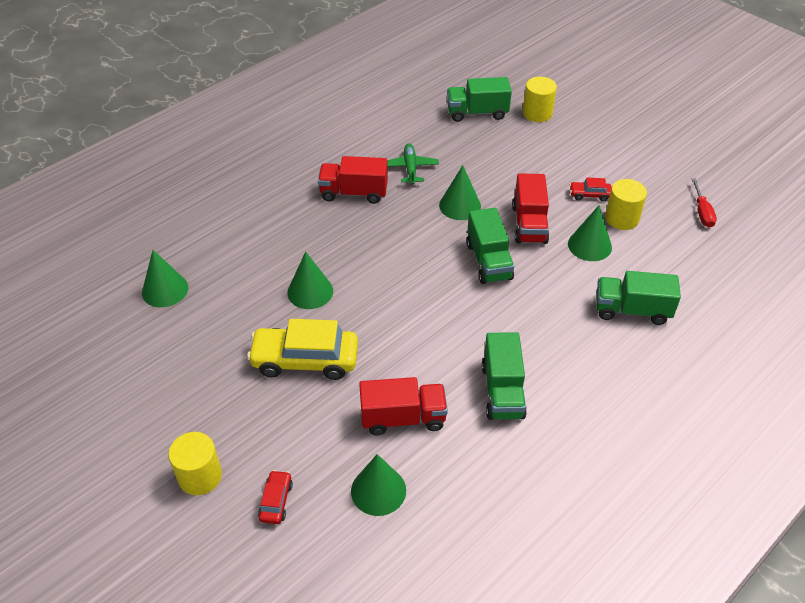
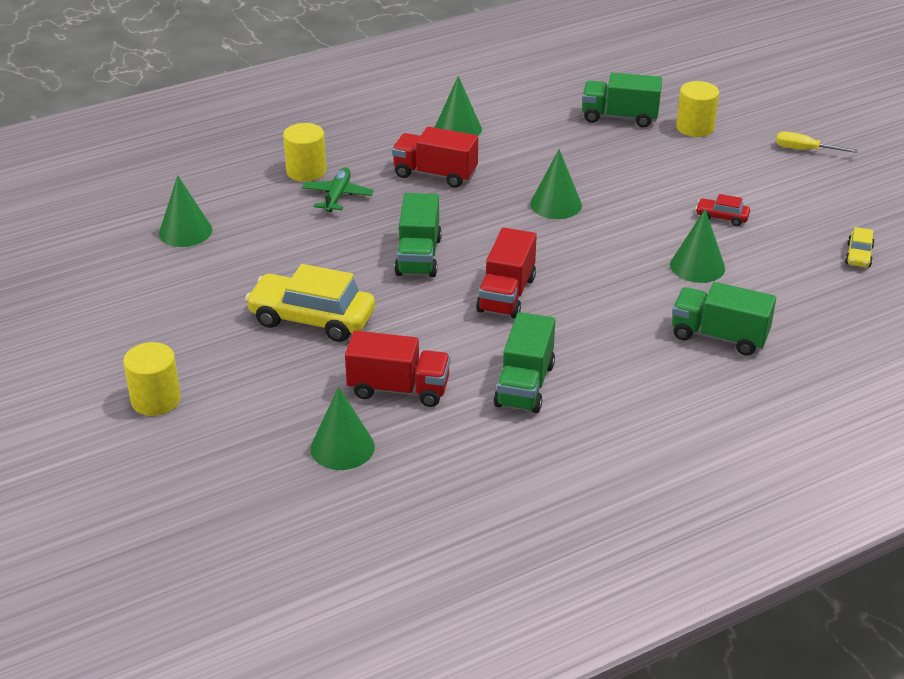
camera: 15 degrees right, 10 degrees down
red car [258,470,293,524] -> none
green cone [287,251,333,309] -> green cone moved to [435,76,482,136]
green plane [387,143,439,185] -> green plane moved to [302,167,374,212]
green truck [466,208,514,284] -> green truck moved to [394,193,442,277]
red truck [512,174,549,244] -> red truck moved to [476,227,537,319]
yellow cylinder [605,179,647,230] -> yellow cylinder moved to [283,123,326,182]
red screwdriver [691,178,717,228] -> yellow car [845,227,875,267]
none -> yellow screwdriver [776,131,858,153]

